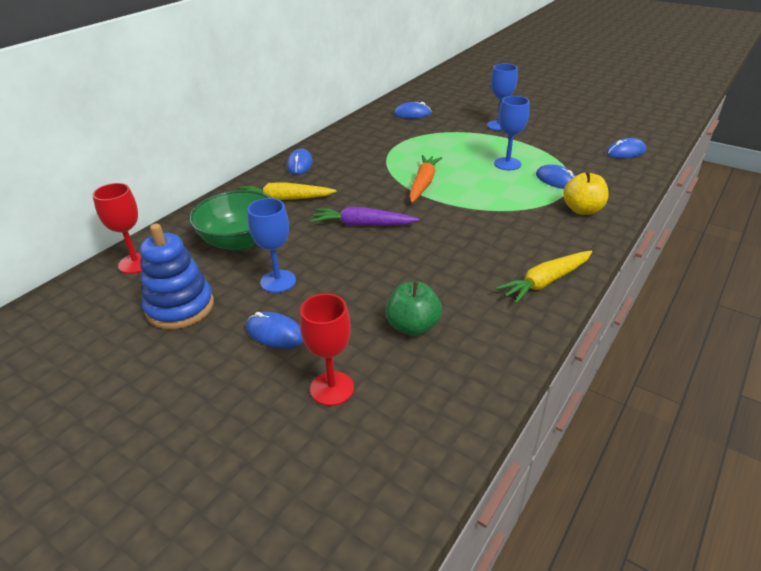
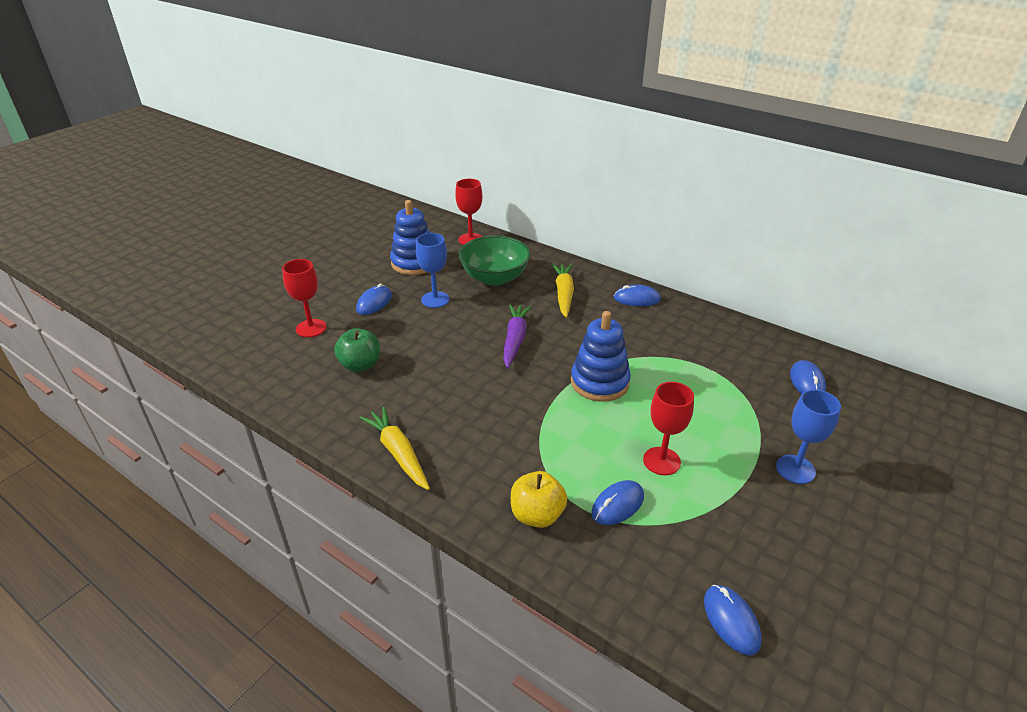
camera: 90 degrees right, 0 degrees up
orange carrot [409,155,442,203] -> blue stacking toy [571,311,631,402]
blue goblet [494,96,530,170] -> red goblet [643,382,694,475]

